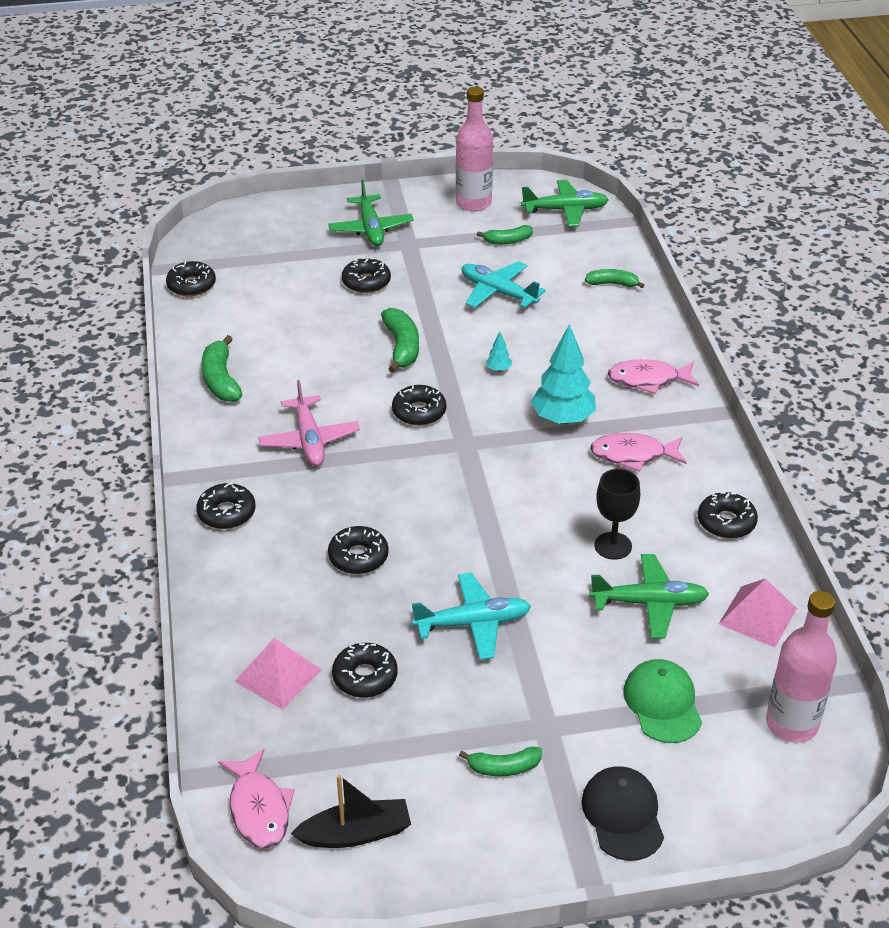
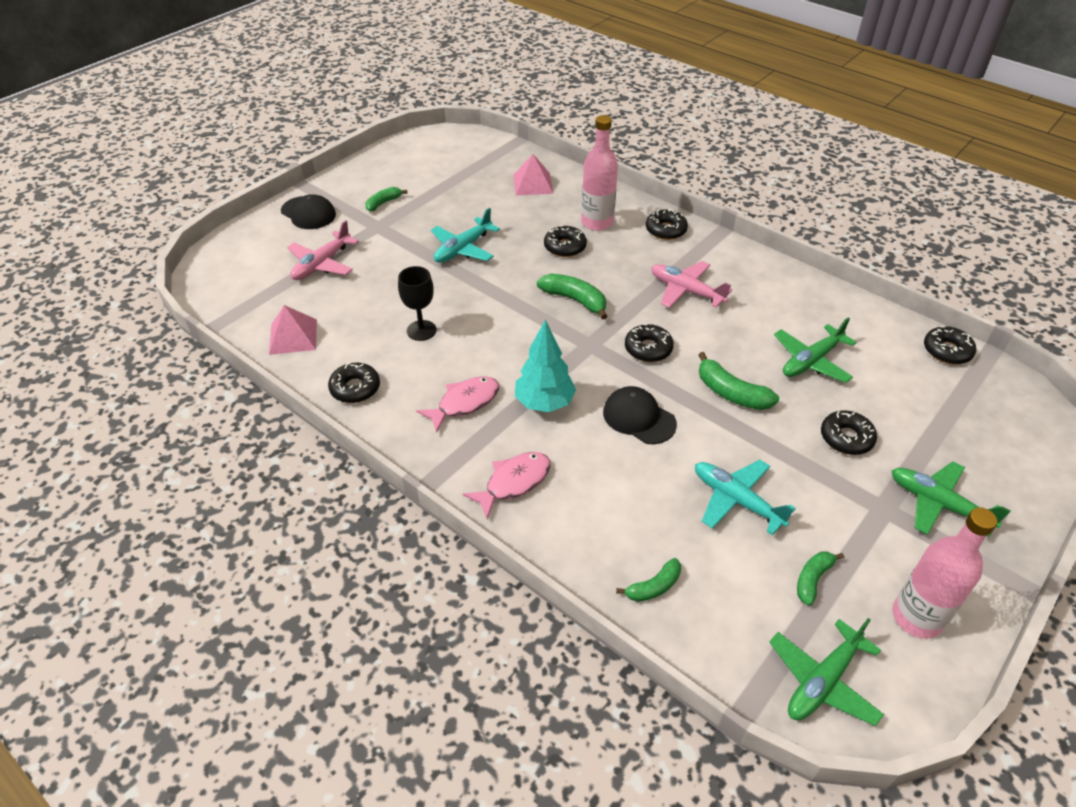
camera: 140 degrees right, 5 degrees up
green banana [202,335,242,402] -> green banana moved to [537,274,608,320]
pink fish [218,749,295,849] -> none
black boat [291,775,411,848] -> none
black donut [332,643,398,698] -> none
turquoise plane [462,261,546,308] -> turquoise plane turned 135 degrees counterclockwise [695,460,796,535]
turquoise tree [486,332,512,372] -> black cap [603,386,677,444]
green plane [589,554,709,638] -> green plane moved to [774,317,857,383]
green cap [623,659,702,743] -> pink plane [287,220,359,280]
pink bottle [766,591,837,742] -> pink bottle moved to [581,115,618,231]

